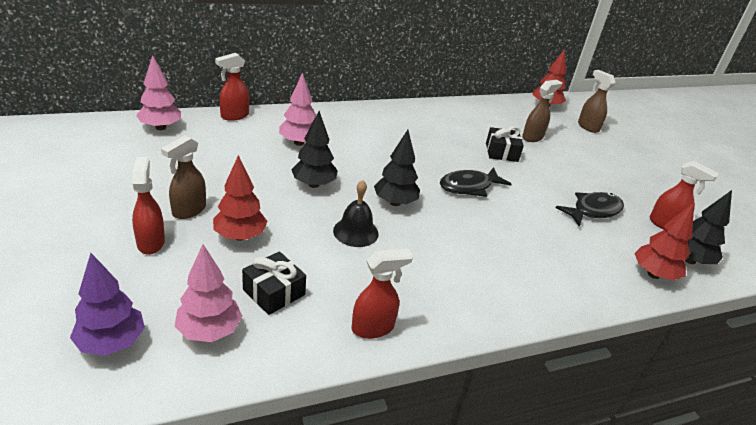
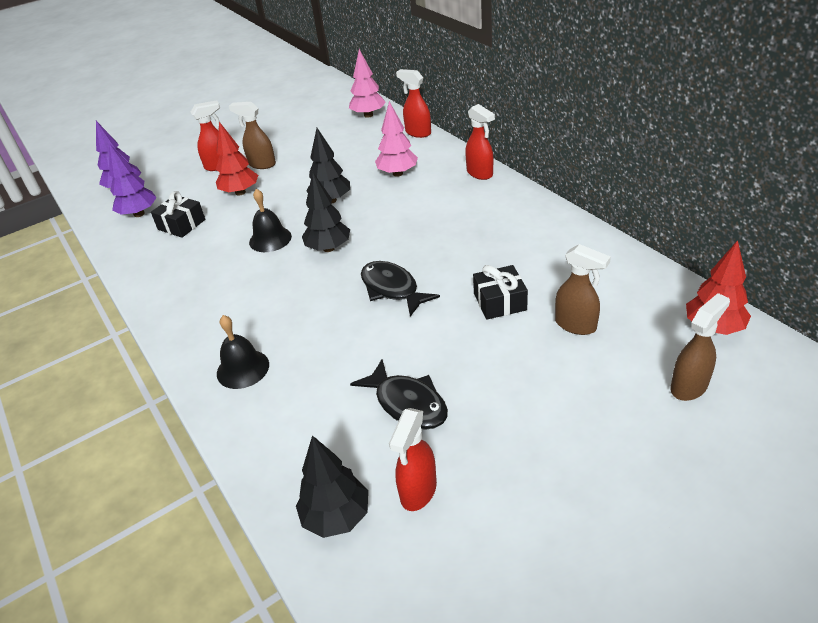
camera: 85 degrees right, 5 degrees up
pink tree [175,244,242,342] -> purple tree [109,143,157,217]
red spray bottle [351,249,413,339] -> red spray bottle moved to [465,104,495,180]
red tree [634,203,694,280] -> none
none -> black bell [217,315,269,389]

